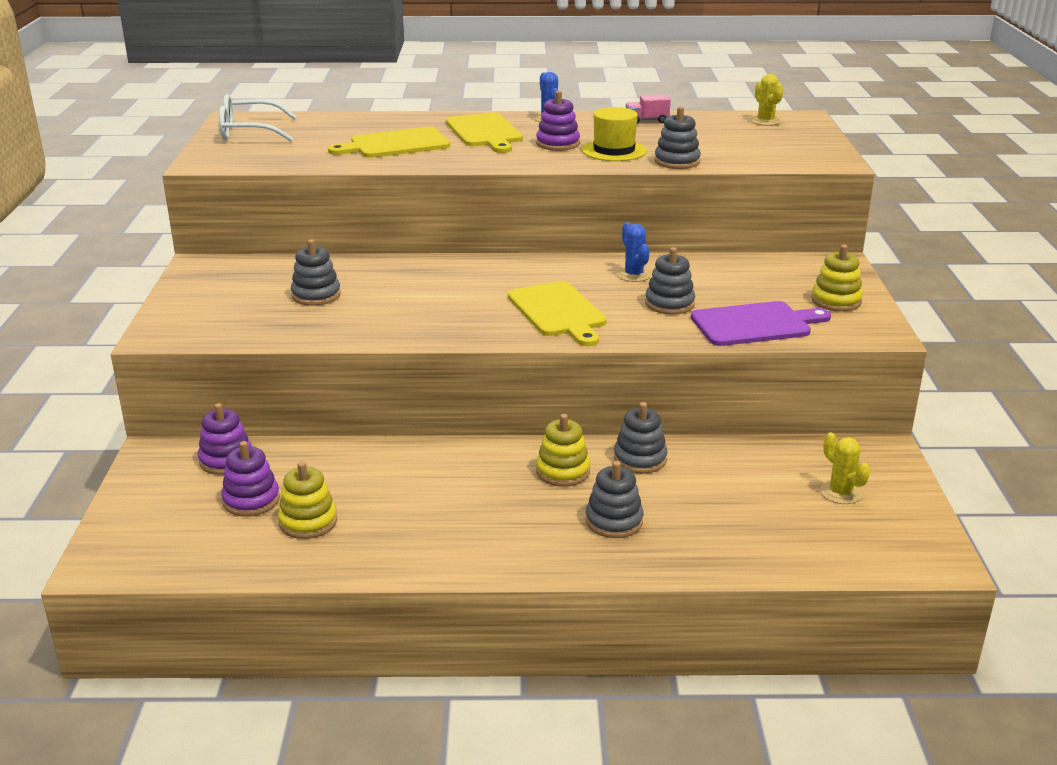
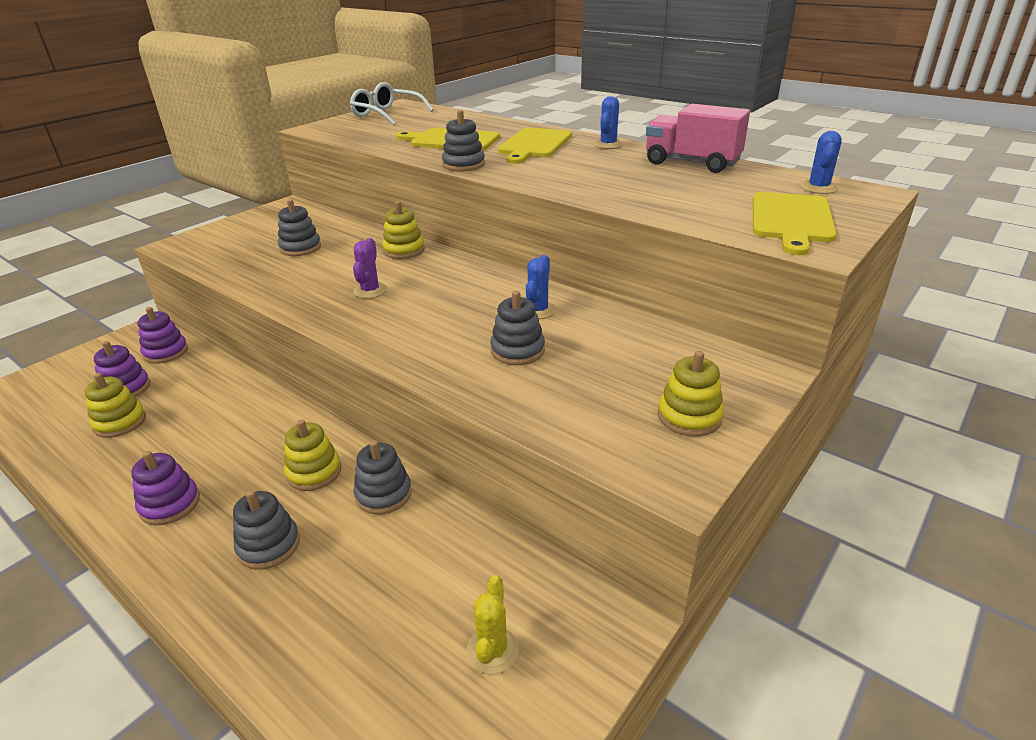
camera: 40 degrees right, 5 degrees up
yellow cutting board [508,281,607,346] -> yellow cutting board moved to [753,192,837,255]
purple stacking toy [536,91,580,151] -> purple stacking toy moved to [131,451,200,525]
yellow hat [582,107,647,161] -> none
pink truck [626,94,671,124] -> pink truck [646,104,750,173], size x2.05
grey stacking toy [655,106,701,169] -> grey stacking toy moved to [442,110,485,171]
purple cutting board [691,301,831,346] -> none
yellow cactus [751,74,783,126] -> blue cactus [800,131,842,194]
none -> purple cactus [353,238,387,299]
none -> yellow stacking toy [382,201,425,259]

